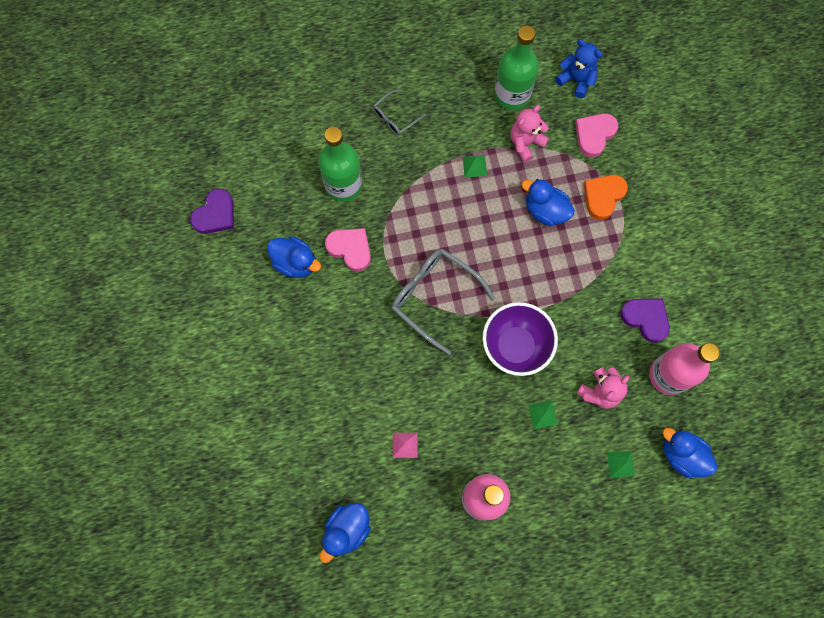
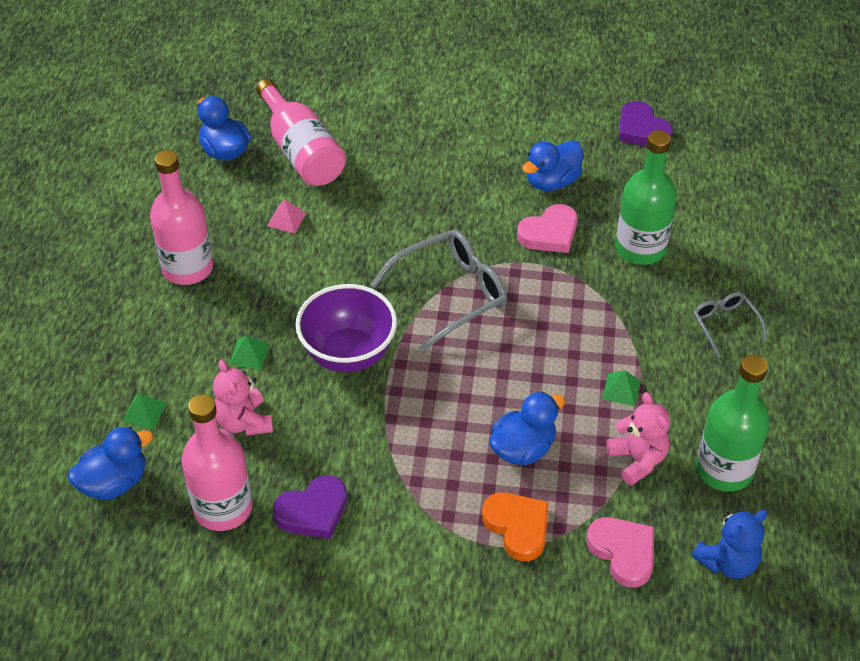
camera: 110 degrees right, 25 degrees down
none -> pink bottle [256,79,346,186]

